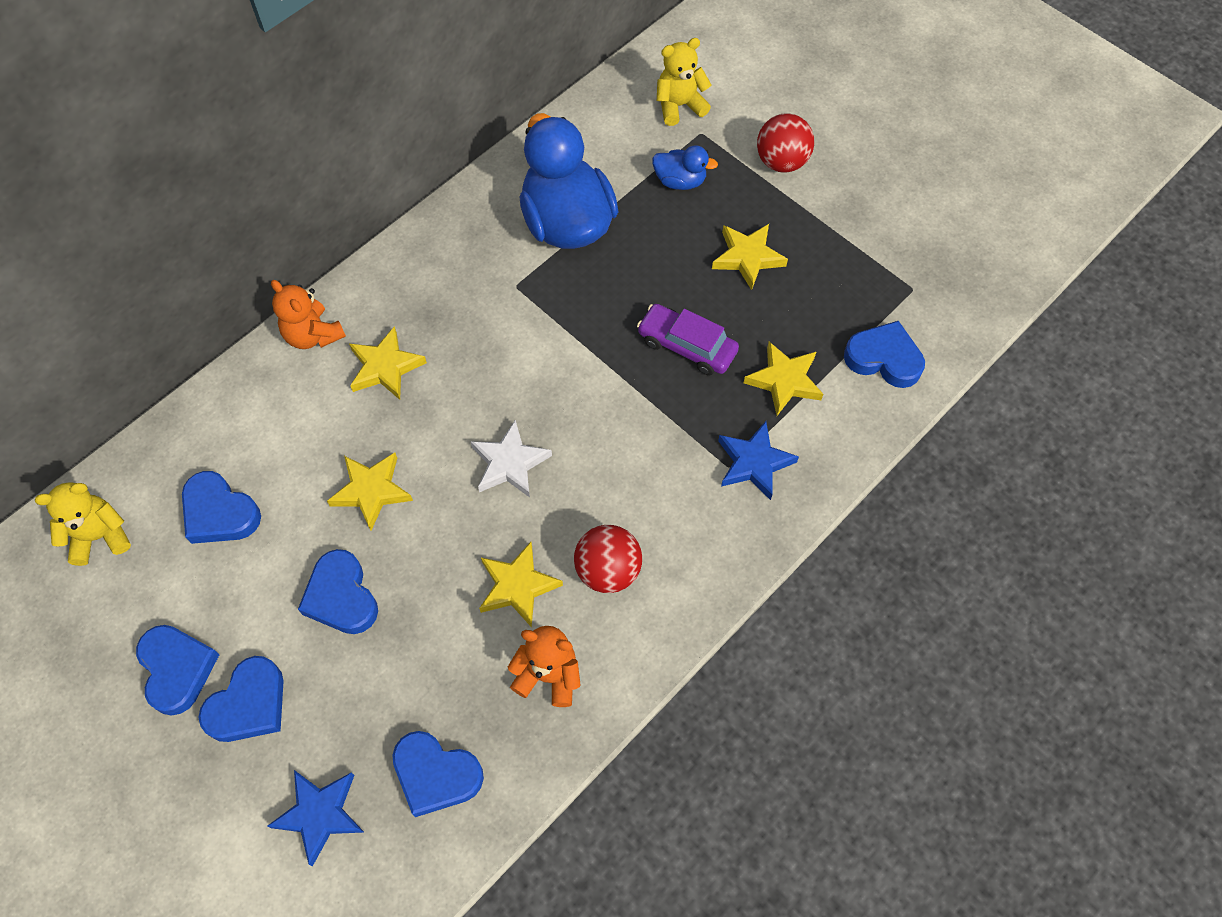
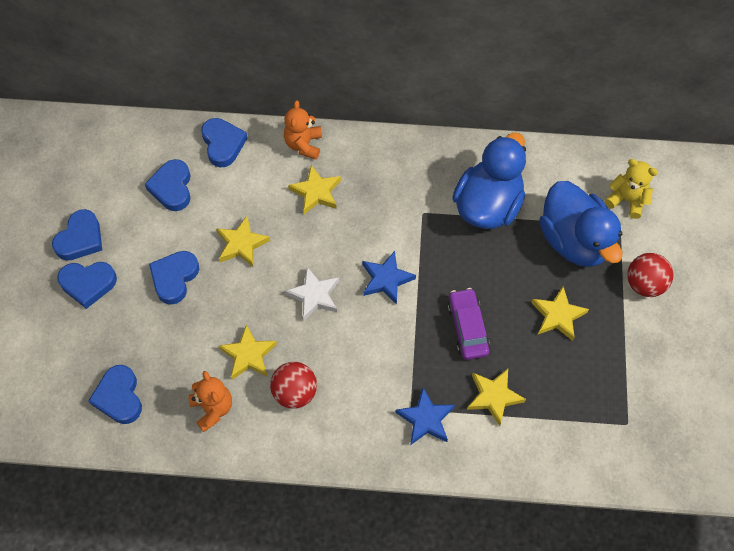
camera: 50 degrees right, 0 degrees up
yellow teddy bear [35,482,131,566] -> none
blue star [268,770,365,867] -> blue star moved to [363,251,416,305]
blue duck [652,145,718,190] -> blue duck [539,181,623,267], size x2.14
blue heart [844,321,925,388] -> blue heart moved to [201,118,248,168]

